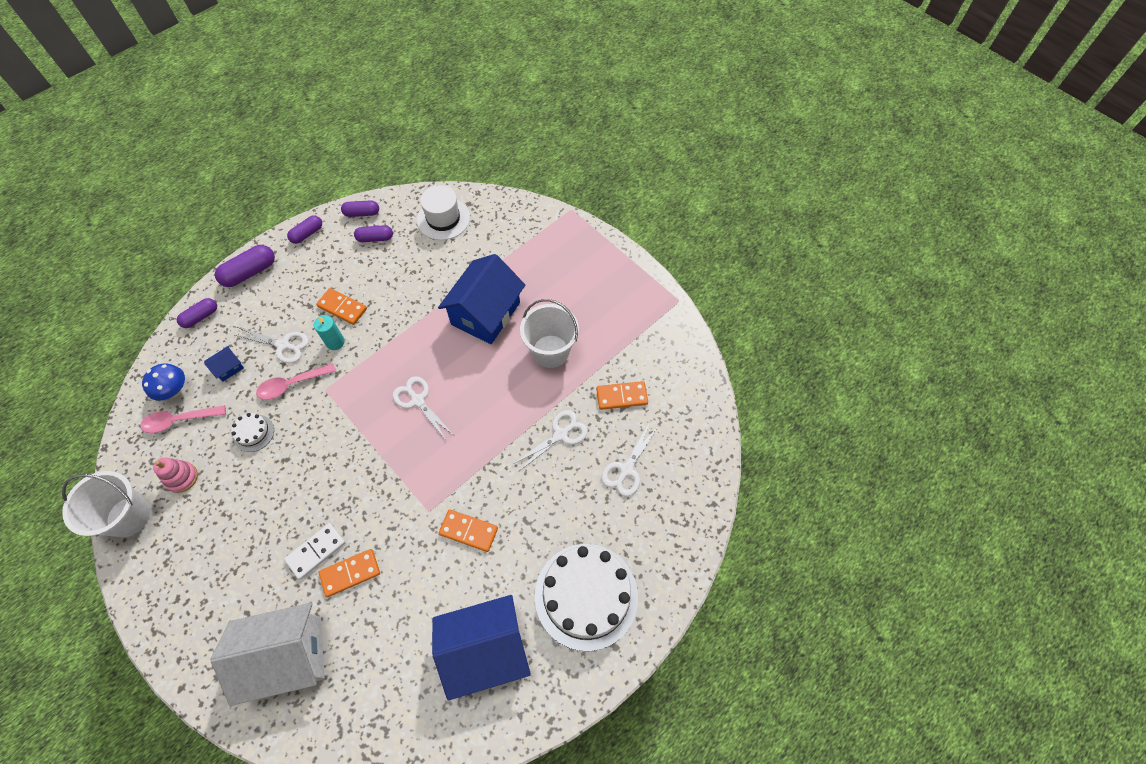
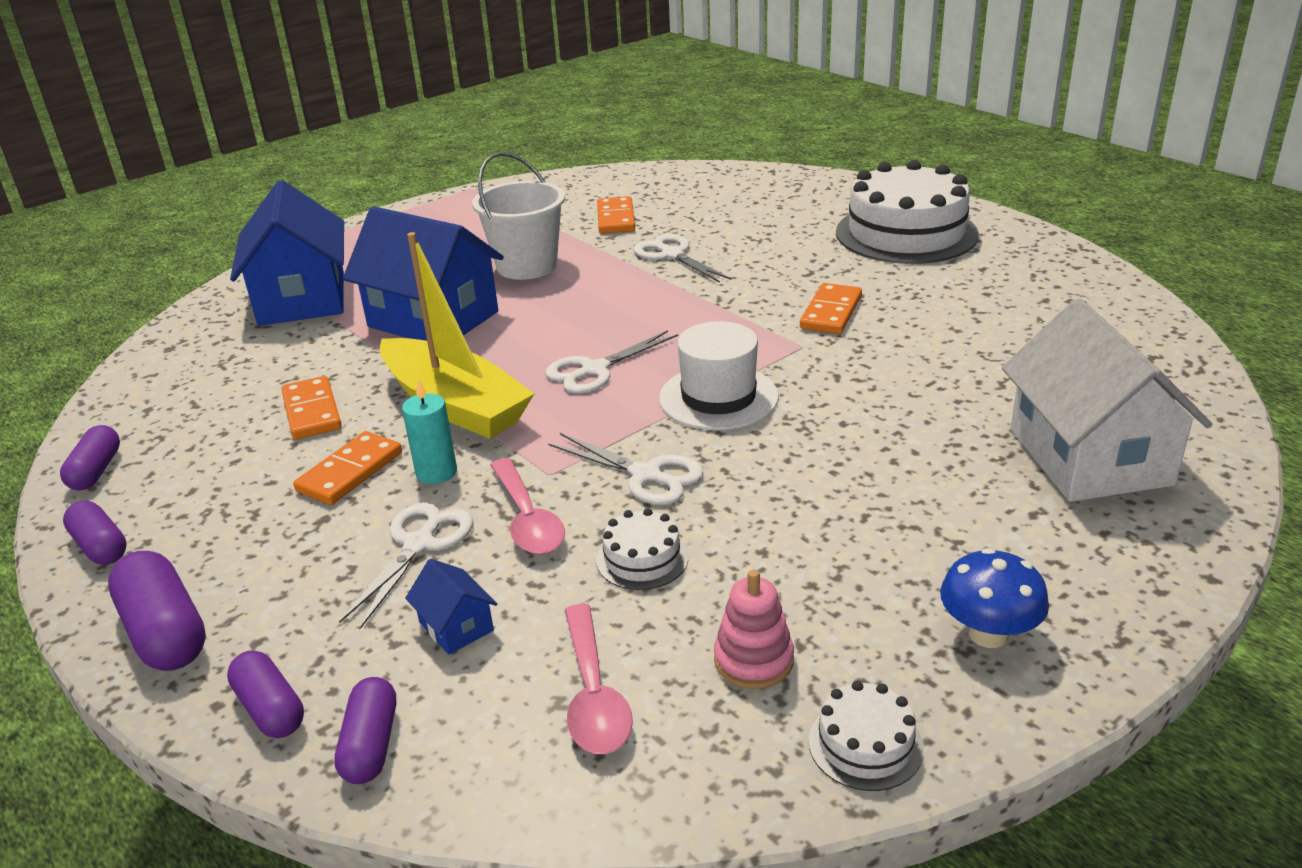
camera: 85 degrees left, 30 degrees down
white bucket [62,471,150,537] -> white cake [808,681,924,791]
blue mushroom [142,363,185,401] -> blue mushroom moved to [940,548,1049,648]
white domino [284,523,345,580] -> none
orange domino [319,549,380,597] -> orange domino moved to [281,376,342,439]
purple capsule [354,225,393,242] -> purple capsule moved to [335,677,396,784]
white hat [417,185,470,240] -> white hat moved to [659,321,779,430]
blue house [432,595,531,701] -> blue house moved to [230,180,344,326]
white scissors [601,424,657,497] -> white scissors moved to [549,433,704,505]
none -> yellow boat [380,232,535,439]

